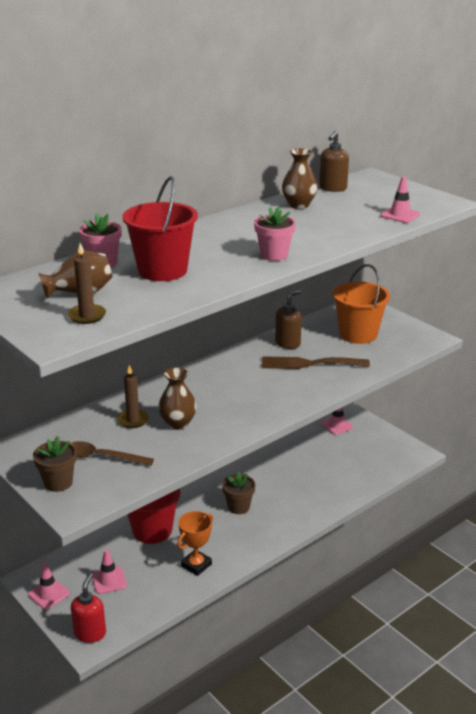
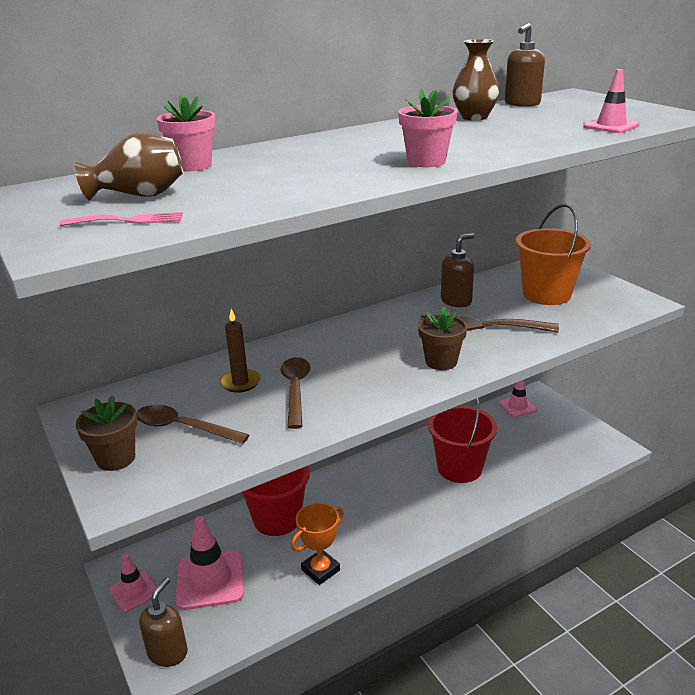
camera: 10 degrees right, 0 degrees up
brown candle [67,243,106,324] -> pink fork [60,212,183,226]
red soap dispenser [71,573,106,643] -> brown soap dispenser [139,577,188,667]
pink traffic cone [92,549,127,594] -> pink traffic cone [176,516,244,610], size x1.68
red bucket [122,176,198,281] -> red bucket moved to [428,398,497,483]
brown vase [158,367,197,430] -> brown spoon [281,357,310,429]
brown flower pot [222,472,255,514] -> brown flower pot moved to [418,307,467,370]

